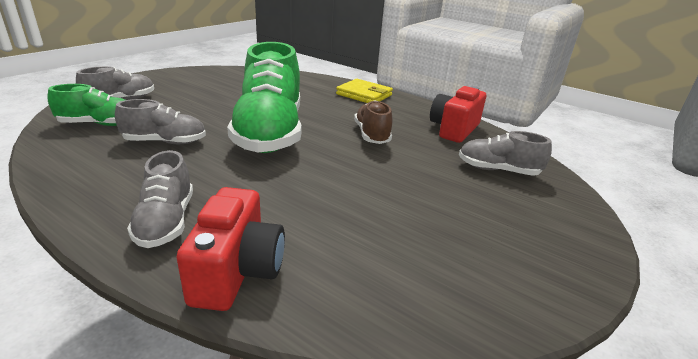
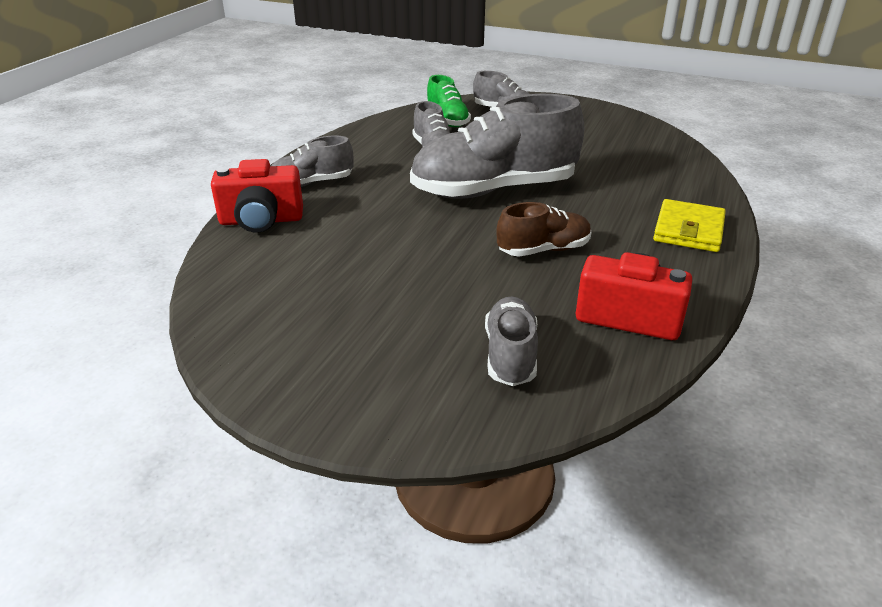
camera: 80 degrees right, 5 degrees up
green shoe [227,42,302,153] -> grey shoe [410,94,584,199]

